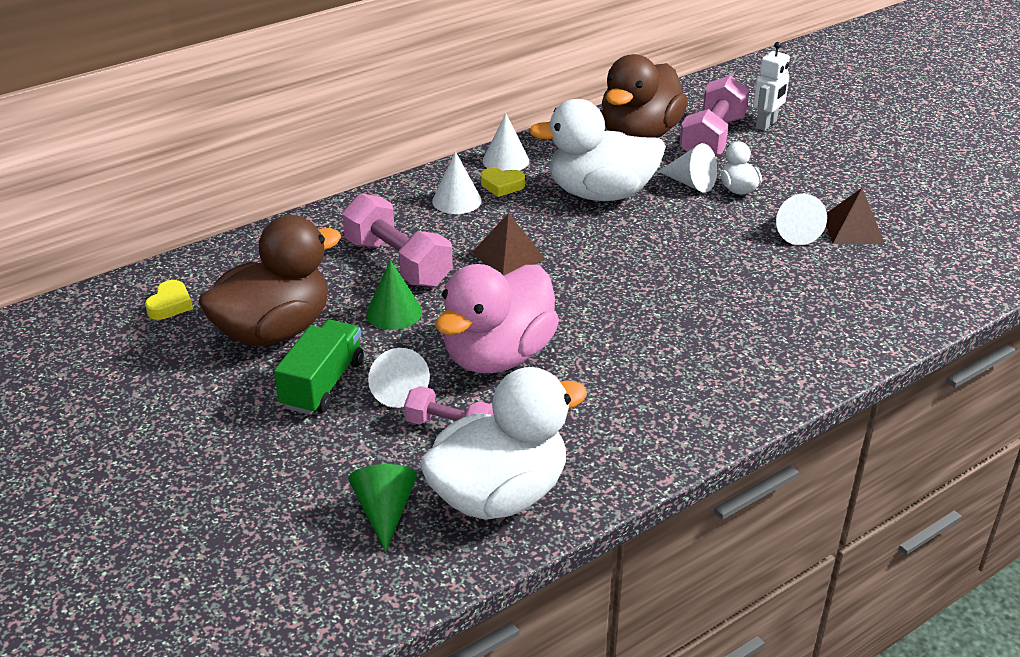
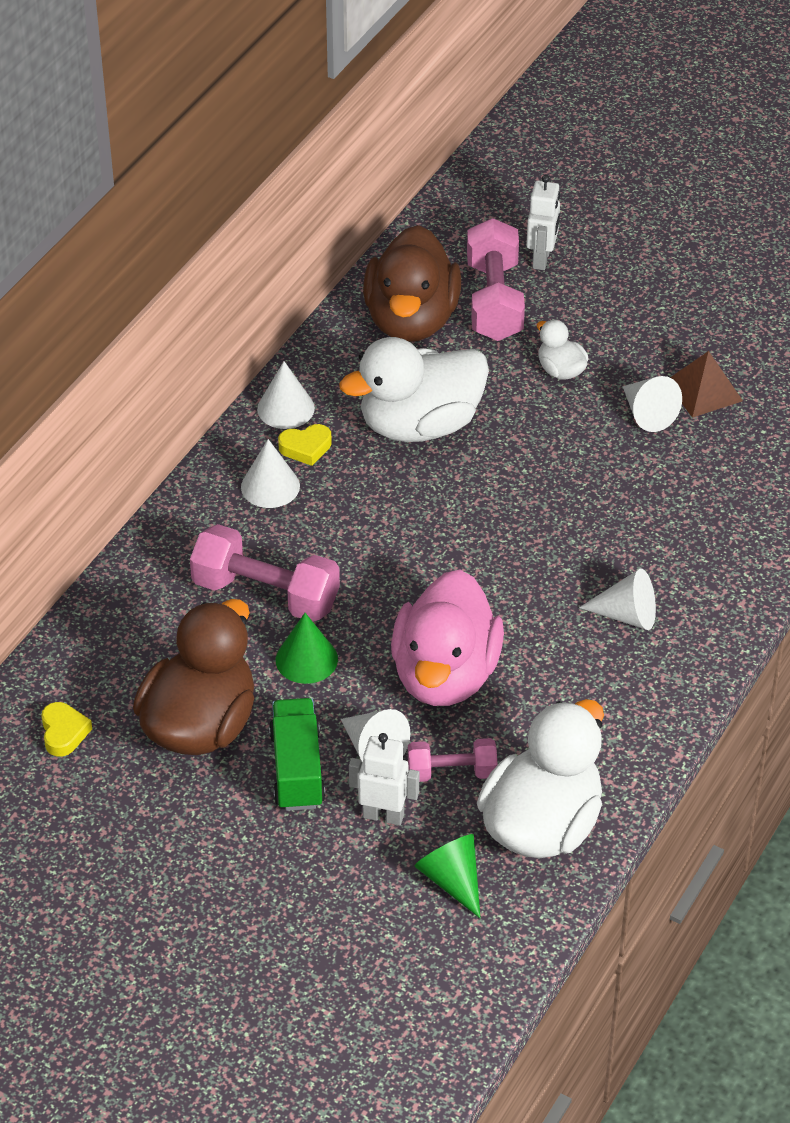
camera: 25 degrees left, 10 degrees up
brown pyramid [472,213,545,276] -> none
white cone [658,143,717,193] -> white cone moved to [579,568,656,630]
none -> white robot [349,733,419,825]

